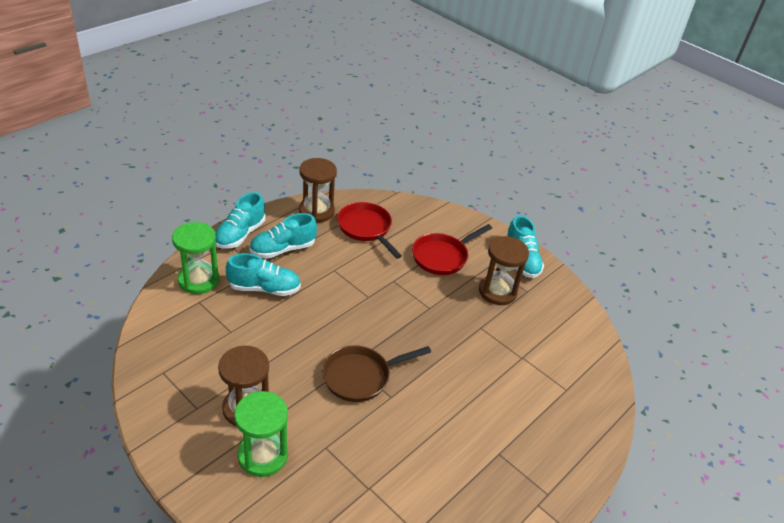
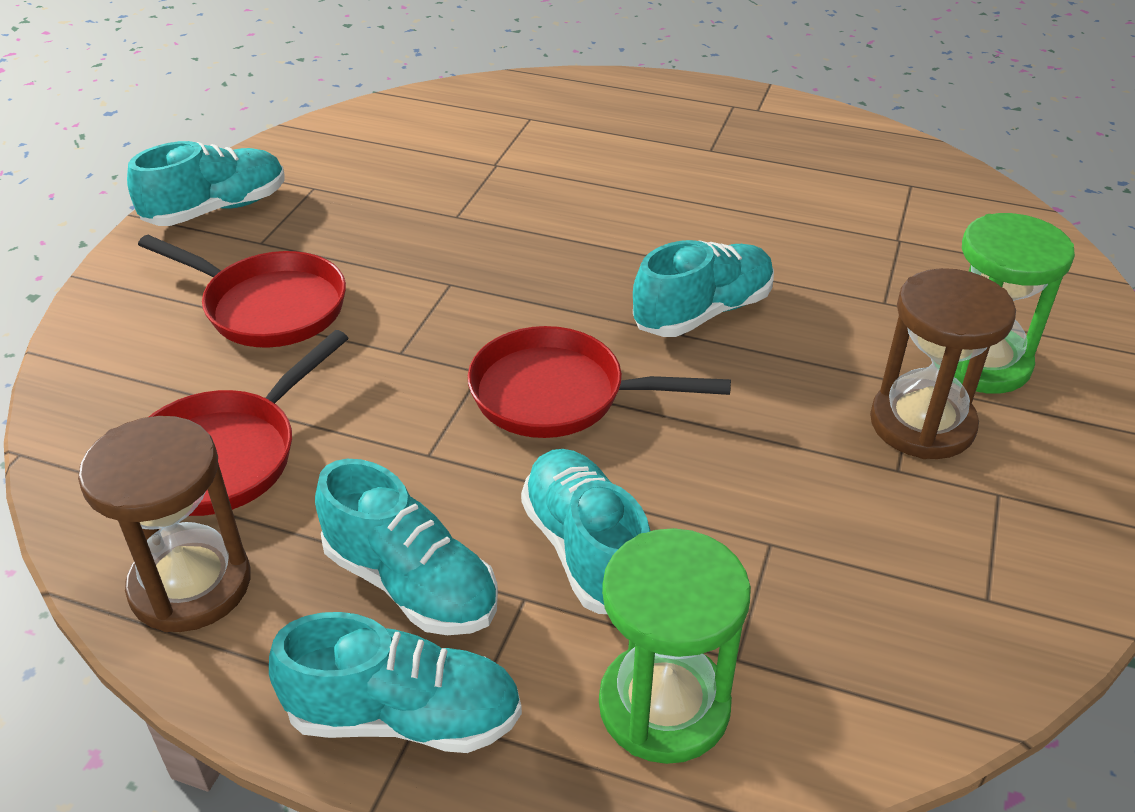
camera: 110 degrees left, 0 degrees up
brown pan [322,345,431,402] -> turquoise shoe [633,240,774,337]
brown hourglass [479,236,529,305] -> none
none -> red pan [468,326,731,438]

